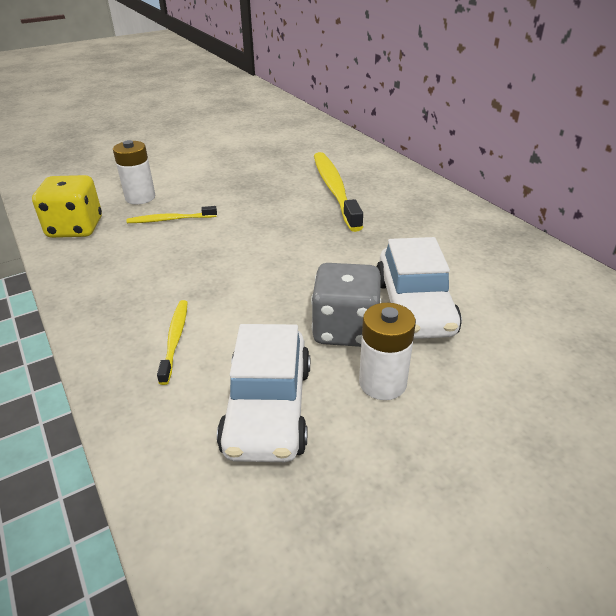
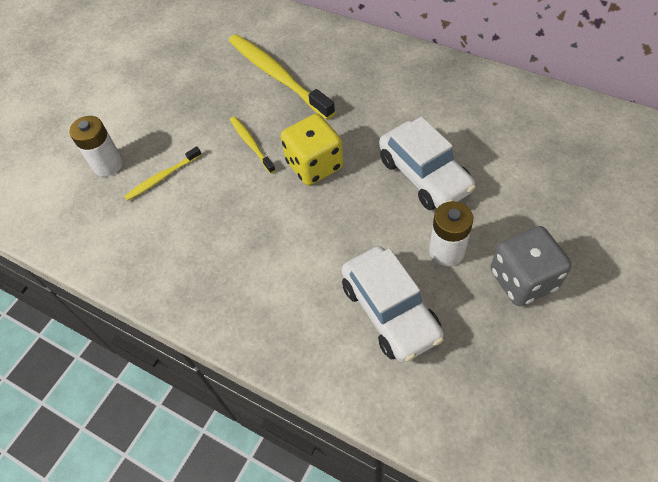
camera: 25 degrees left, 20 degrees up
yellow dice [32,175,102,238] -> yellow dice moved to [281,114,343,185]
yellow toothbrush [157,300,188,385] -> yellow toothbrush moved to [230,116,276,174]
grey dice [311,263,381,347] -> grey dice moved to [491,226,572,306]

